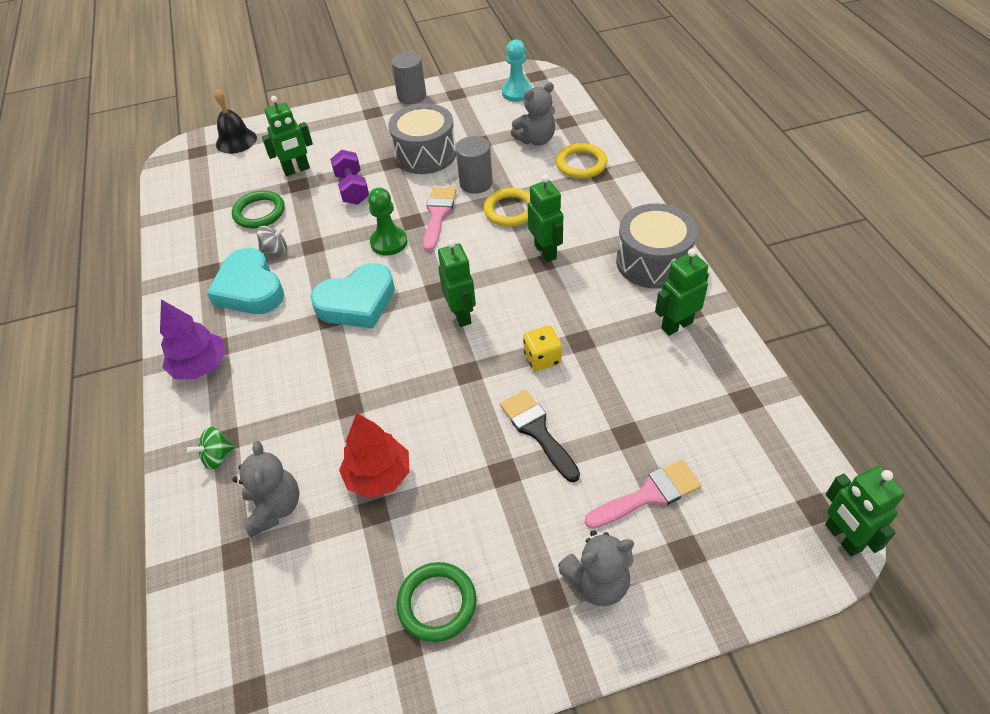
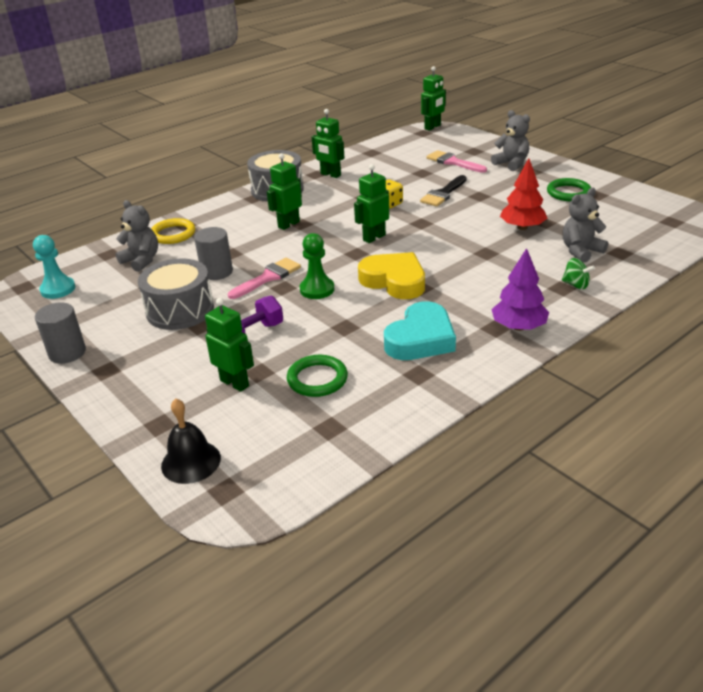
camera: 115 degrees left, 15 degrees down
grey spinning top [257,226,287,254] -> none
turquoise heart [310,263,395,328] -> yellow heart [358,252,425,299]
pink brush [423,187,456,251] -> pink brush turned 150 degrees clockwise [228,258,301,299]
yellow ring [484,188,530,227] -> none

